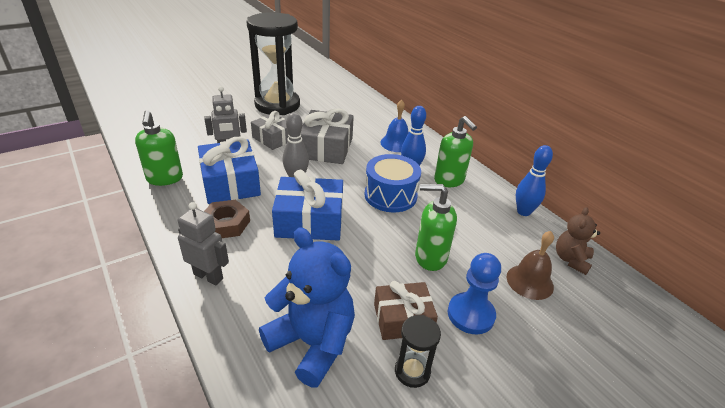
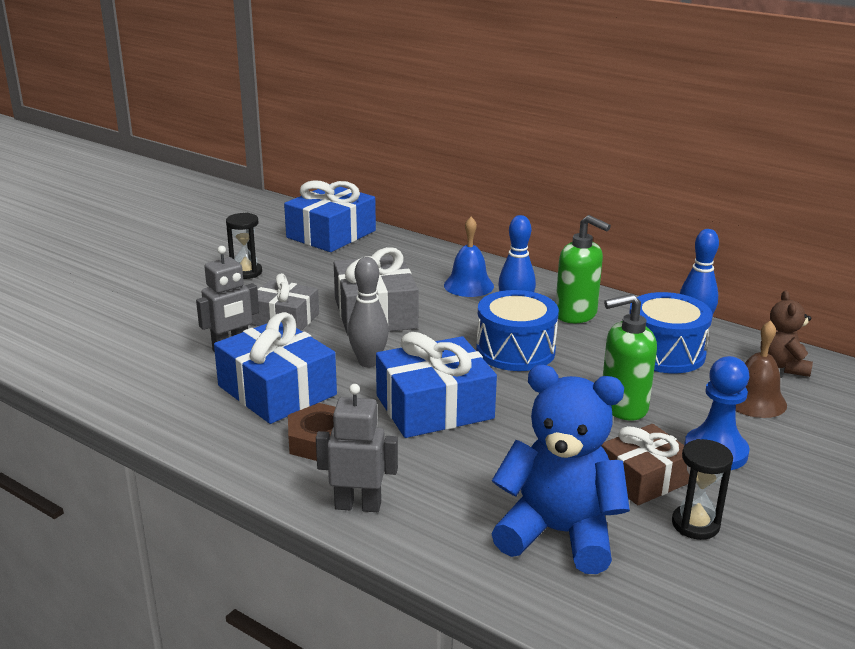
camera: 20 degrees left, 10 degrees down
green soap dispenser [135,110,183,186] -> none
black hourglass [246,12,300,115] -> black hourglass [226,213,262,279], size x0.41
none -> blue gift [284,180,376,252]
none -> blue drum [629,292,713,373]

